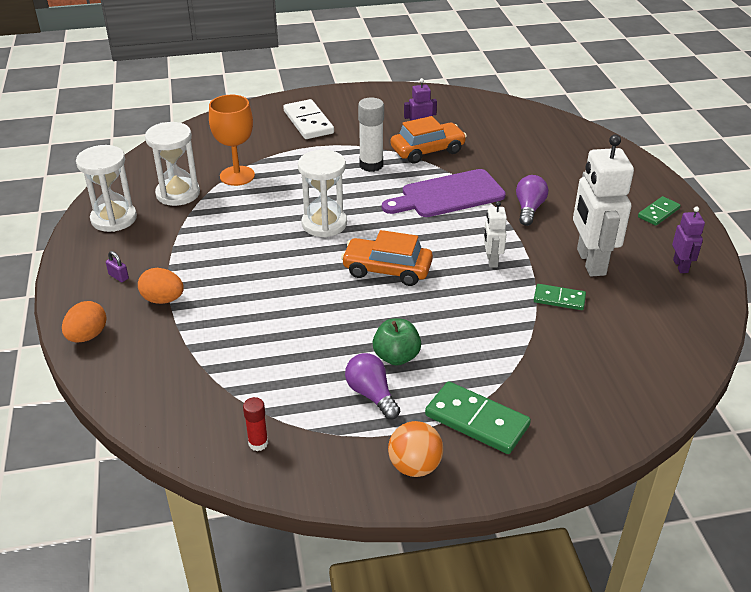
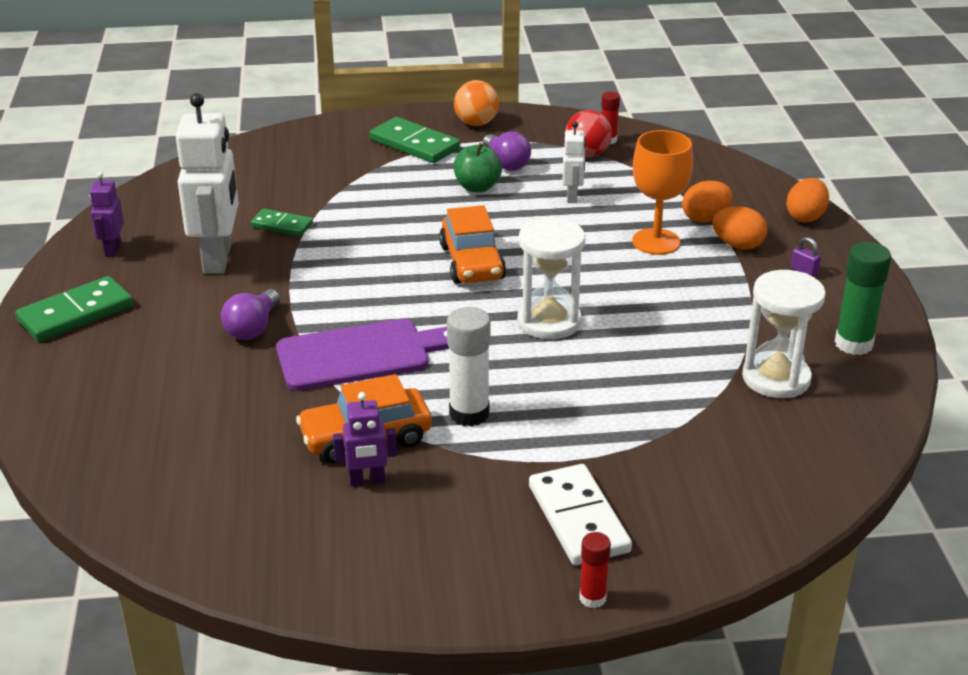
camera: 175 degrees left, 5 degrees down
white hourglass [76,145,137,232] -> green glue stick [835,242,891,355]
orange goblet [209,95,255,186] -> orange goblet moved to [632,130,693,255]
orange car [341,230,433,286] -> orange car turned 60 degrees clockwise [439,205,506,284]
white robot [484,201,507,268] -> white robot moved to [562,122,586,203]
green domino [638,196,681,226] -> green domino [15,276,133,342], size x1.67
none -> red ball [565,110,612,157]
none -> red glue stick [579,532,611,608]
none -> orange egg [682,181,733,223]

